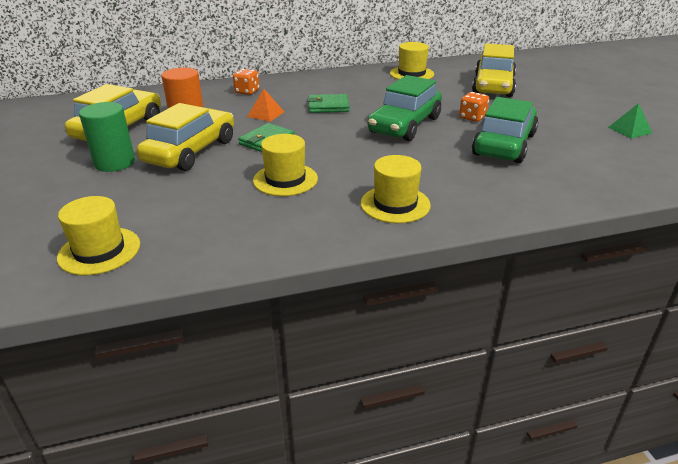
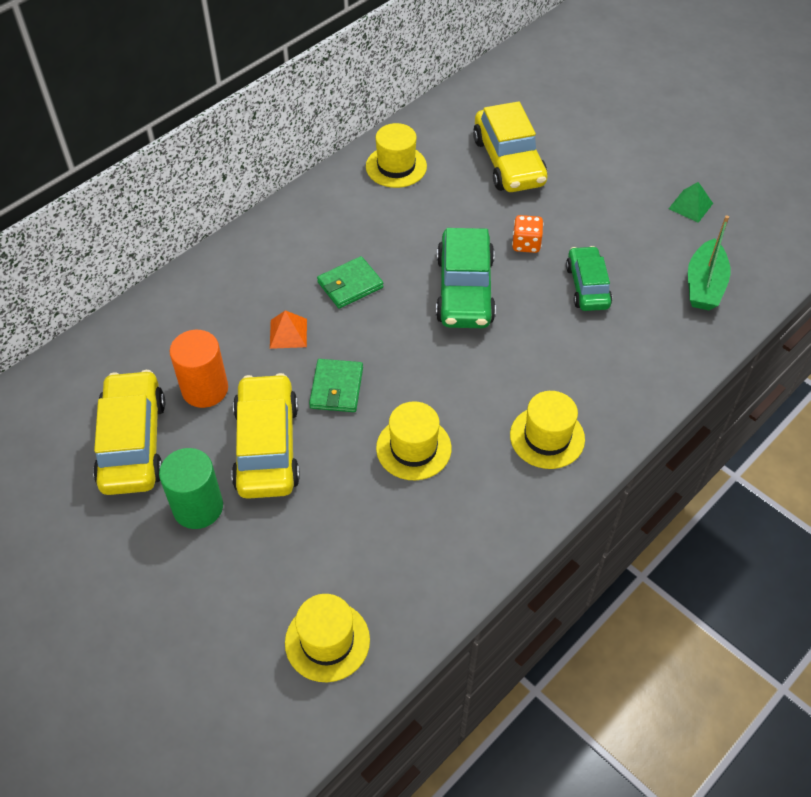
camera: 30 degrees left, 20 degrees up
orange dice [233,69,260,95] -> none
green car [472,97,538,163] -> green car [566,246,612,311], size x0.64
none -> green boat [688,215,731,310]

